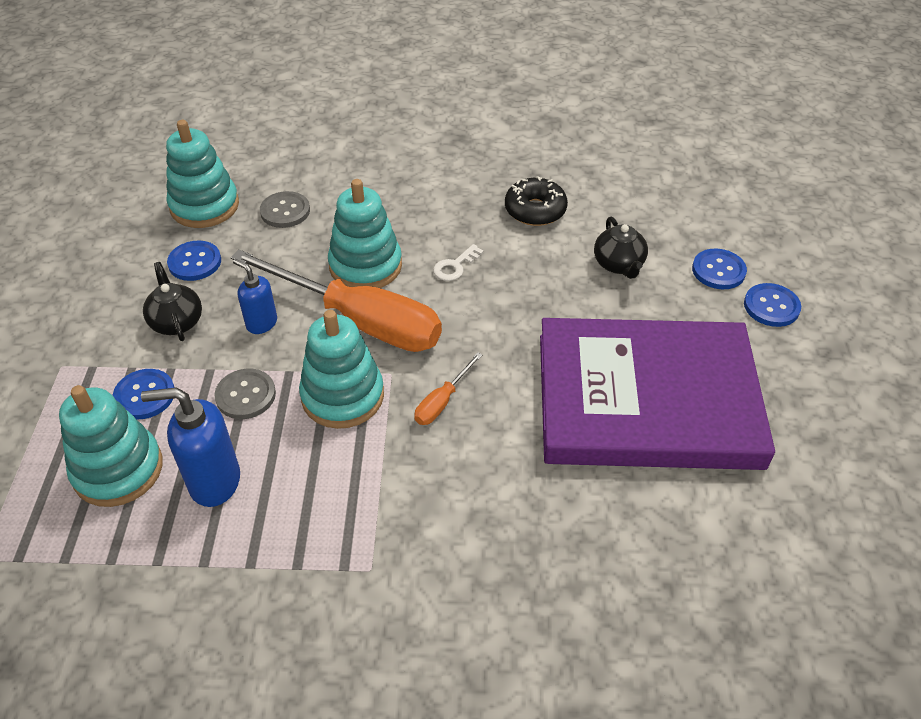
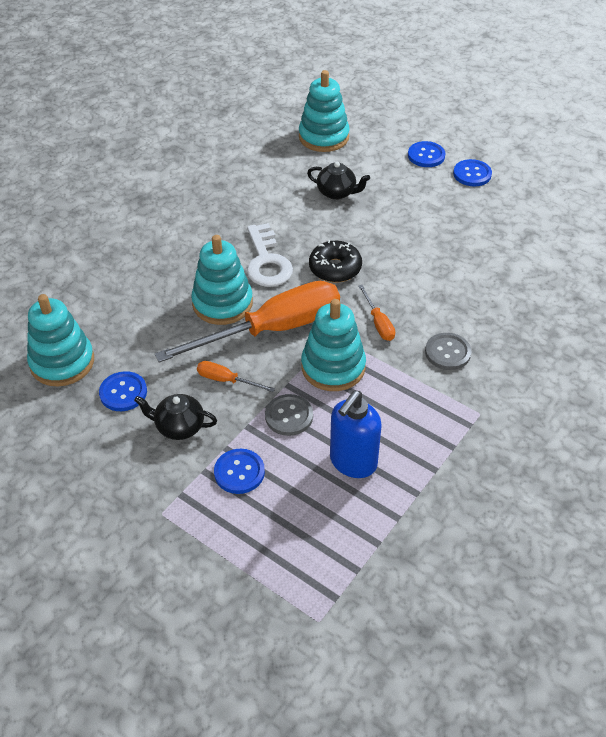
camera: 55 degrees left, 0 degrees up
turquoise stacking toy [59,385,163,507] -> turquoise stacking toy moved to [299,70,350,152]
blue soap dispenser [233,259,277,334] -> orange screwdriver [197,361,275,392]
grey button [260,191,310,228] -> grey button moved to [425,333,472,370]
white key [434,244,484,281] -> white key [247,223,293,287], size x1.92
black donut [505,176,568,226] -> black donut moved to [309,240,362,283]
purple book [540,318,775,470] -> none
blue button [692,249,747,289] -> blue button moved to [453,159,492,186]

